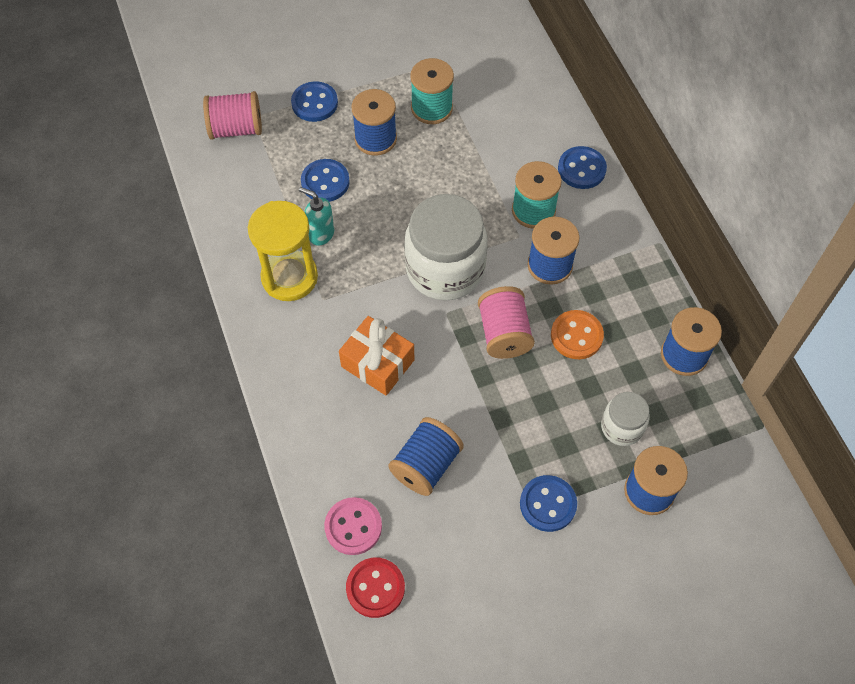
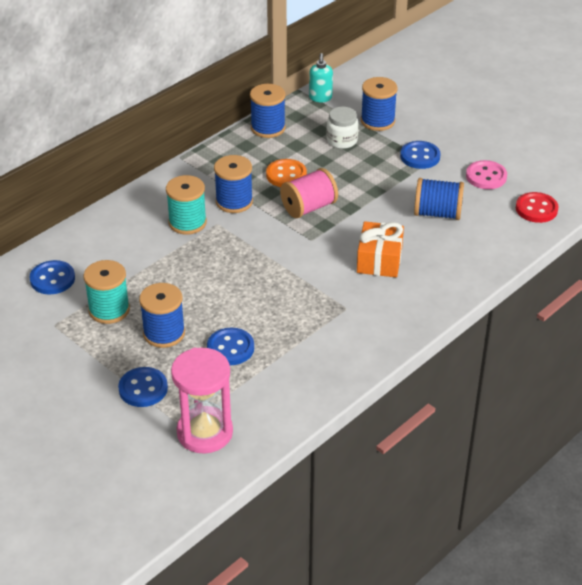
camera: 115 degrees left, 20 degrees down
pink spool [203,91,262,140] -> pink hourglass [171,348,233,454]
yellow hourglass [248,201,318,301] -> none
turquoise soap dispenser [299,187,334,246] -> turquoise soap dispenser moved to [309,53,333,102]
pink button [324,497,382,555] -> pink button moved to [466,160,507,189]
white jar [404,194,488,301] -> none
blue button [558,146,607,189] -> blue button moved to [29,260,75,294]

